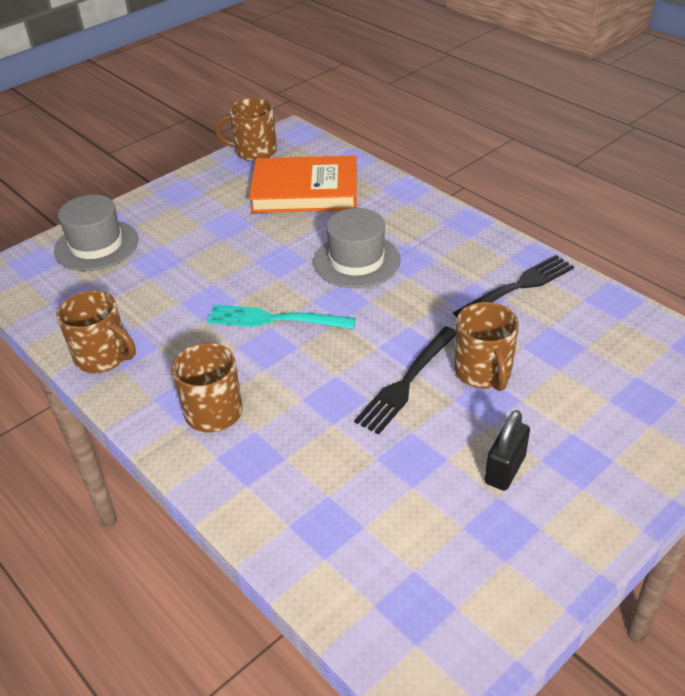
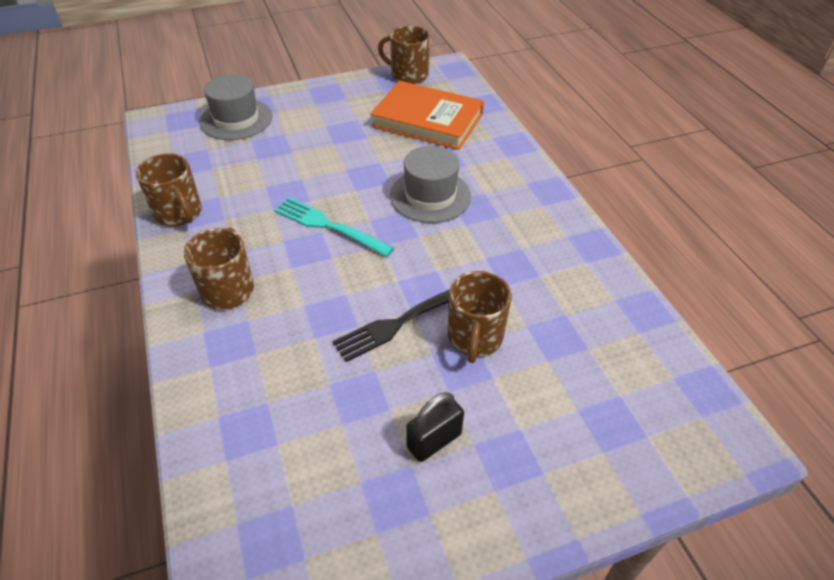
camera: 20 degrees right, 5 degrees up
black fork [453,255,574,317] -> none

